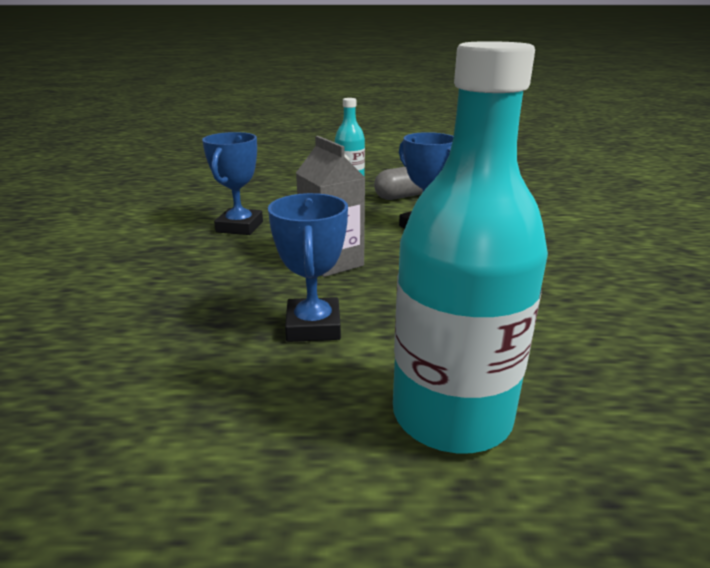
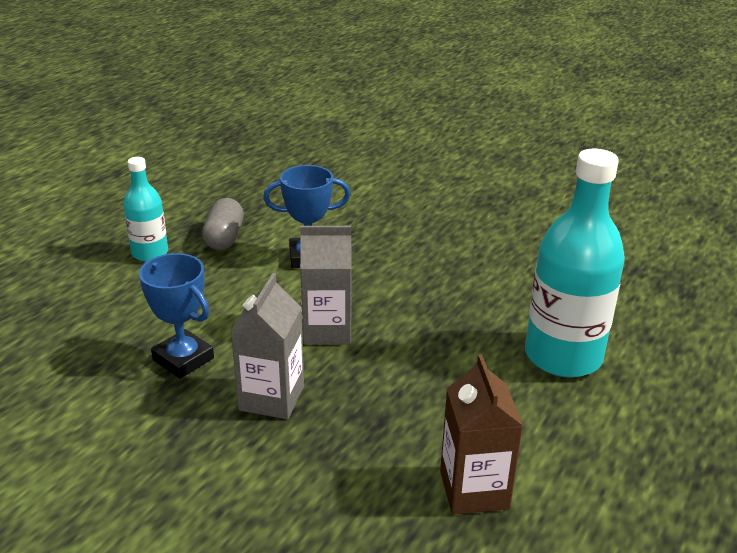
camera: 60 degrees left, 5 degrees up
blue trophy [268,193,348,342] -> none
none -> grey carton [231,273,304,419]
none -> brown carton [440,354,523,515]

